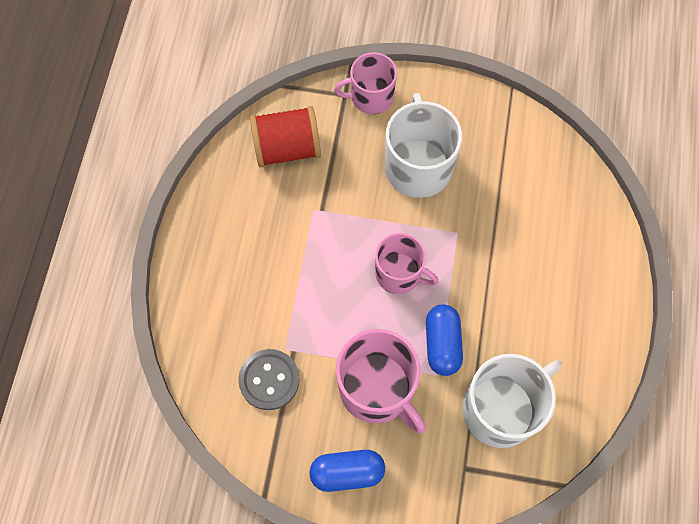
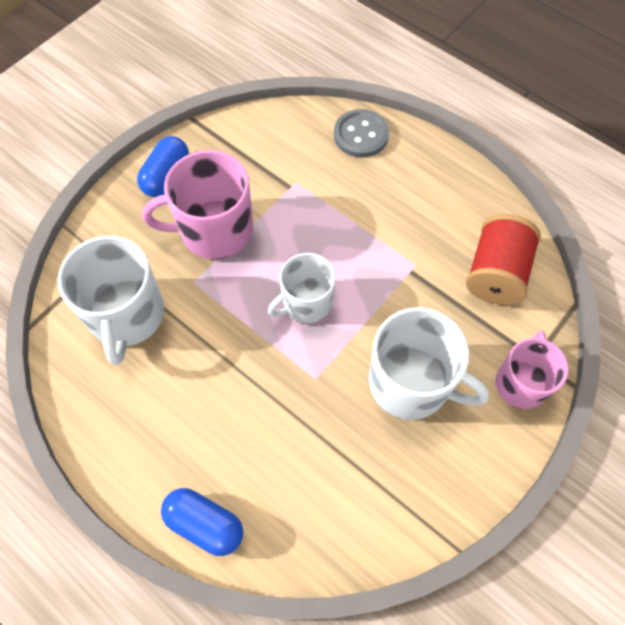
camera: 120 degrees right, 5 degrees down
grey button [238,349,300,410] -> grey button moved to [334,109,389,158]
pink mug [375,233,439,294] -> white mug [268,253,336,323]
blue capsule [426,304,463,376] -> blue capsule moved to [161,488,243,556]

